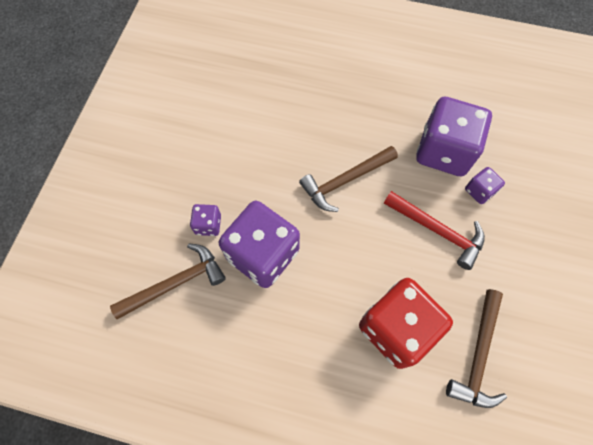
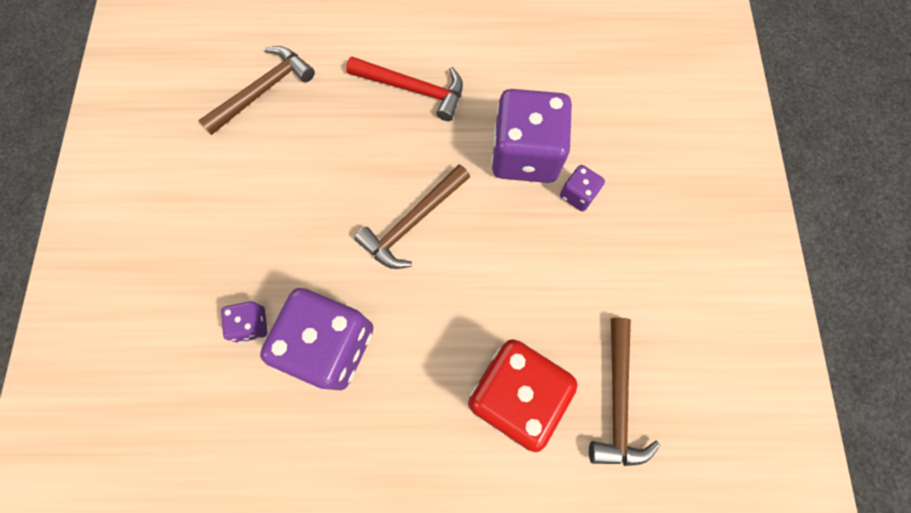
camera: 15 degrees left, 5 degrees up
brown hammer [110,244,226,319] -> brown hammer moved to [198,46,315,135]
red hammer [384,191,485,270] -> red hammer moved to [346,56,463,121]

